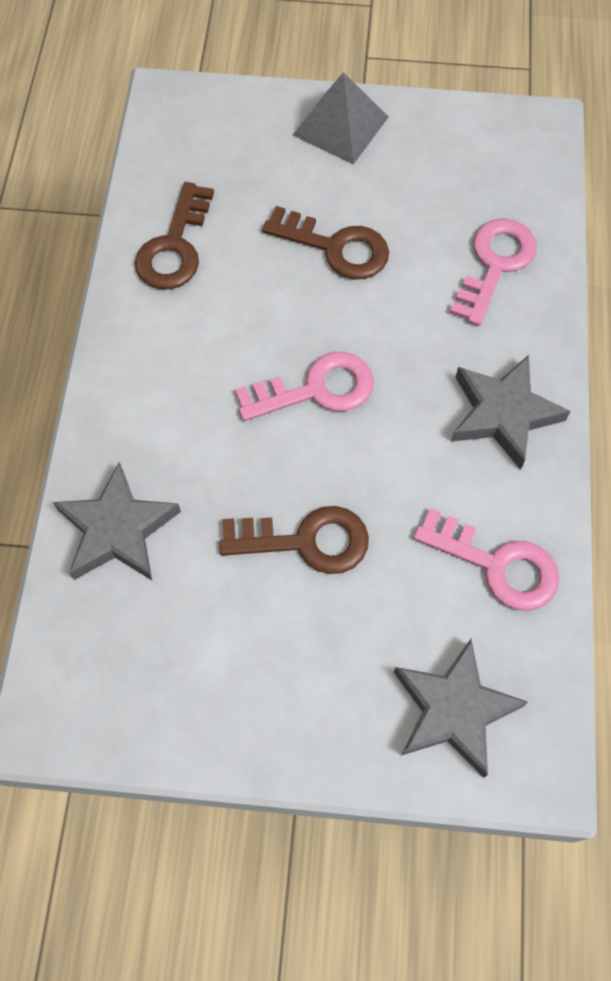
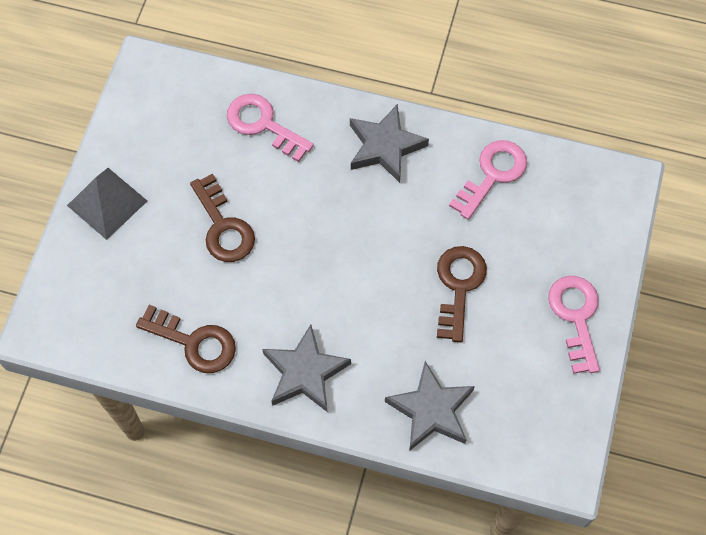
camera: 80 degrees left, 0 degrees up
pink key [235,352,374,421] -> pink key moved to [548,276,600,374]
brown key [262,206,389,279] -> brown key turned 120 degrees clockwise [190,173,255,262]
grey star [394,639,528,778] -> grey star moved to [262,324,351,412]

